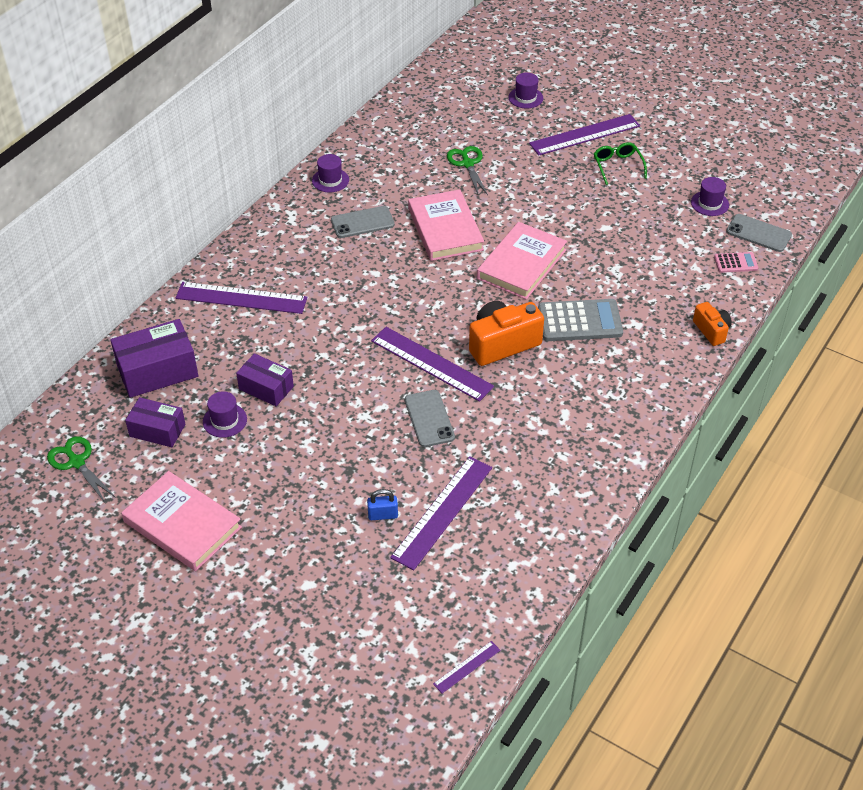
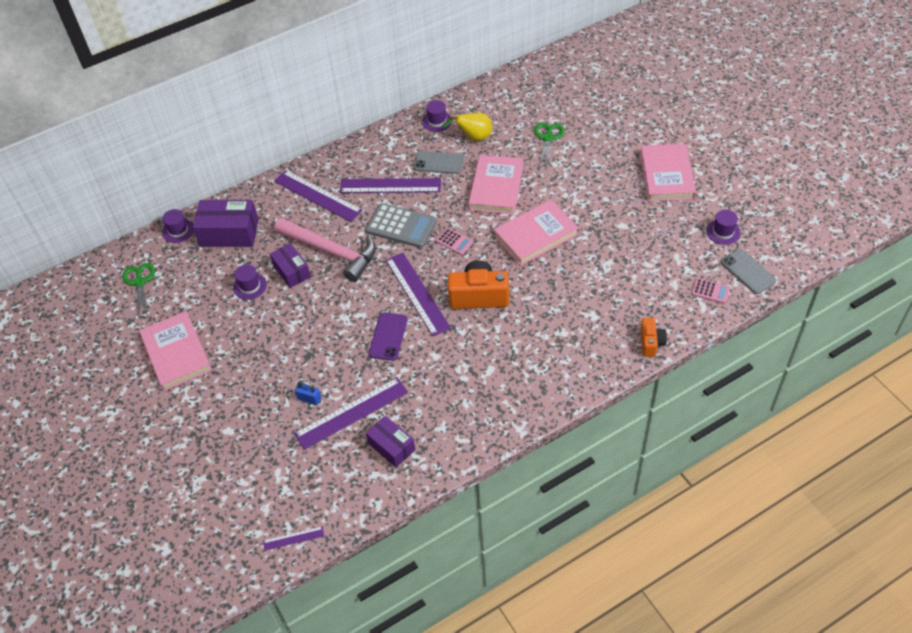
camera: 30 degrees right, 5 degrees up
purple box [125,397,185,447] -> purple box moved to [366,416,415,467]
grey phone [405,390,455,447] -> purple phone [369,312,408,361]
purple hat [509,73,543,108] -> purple hat moved to [162,209,194,243]
purple ruler [529,114,640,155] -> purple ruler moved to [340,178,441,193]
grey calculator [538,299,623,341] -> grey calculator moved to [366,203,437,248]
green glasses [594,142,647,185] -> pink book [640,144,696,202]
none -> pink hammer [275,218,376,282]
none -> pink calculator [436,228,473,255]
none -> yellow pear [442,113,492,141]

